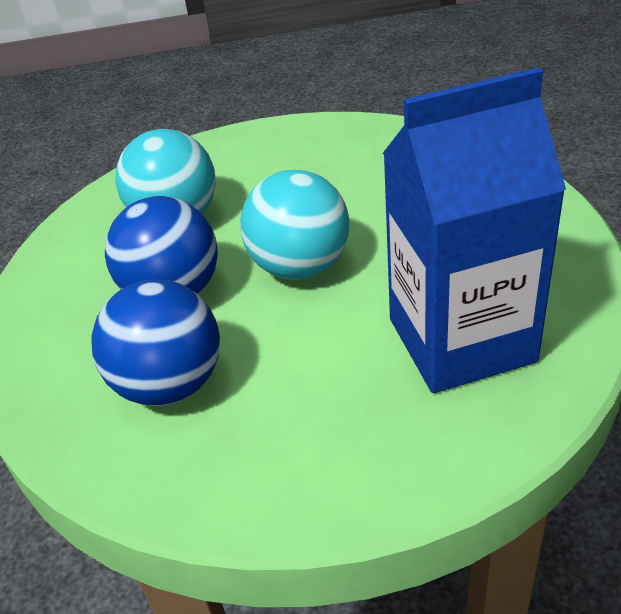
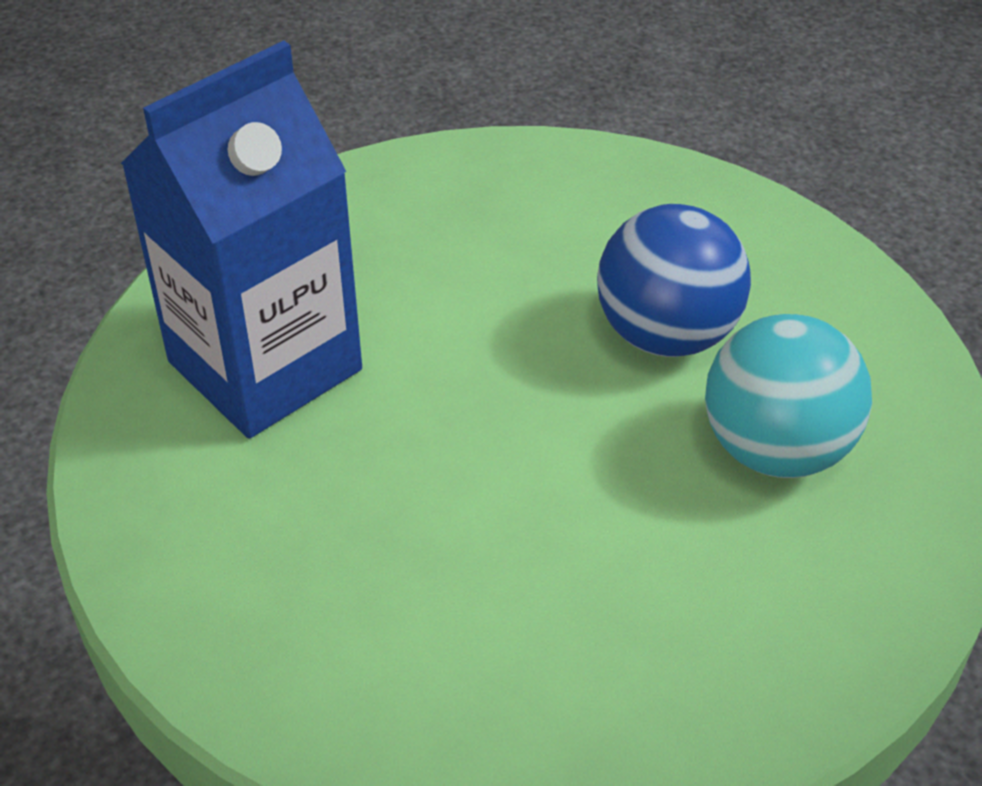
camera: 150 degrees right, 5 degrees up
blue ball [91,279,220,406] -> none
turquoise ball [240,170,349,280] -> none

